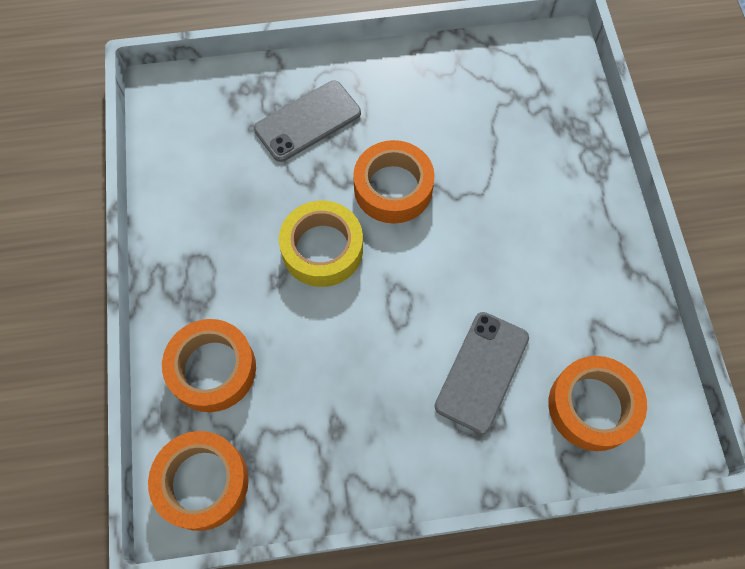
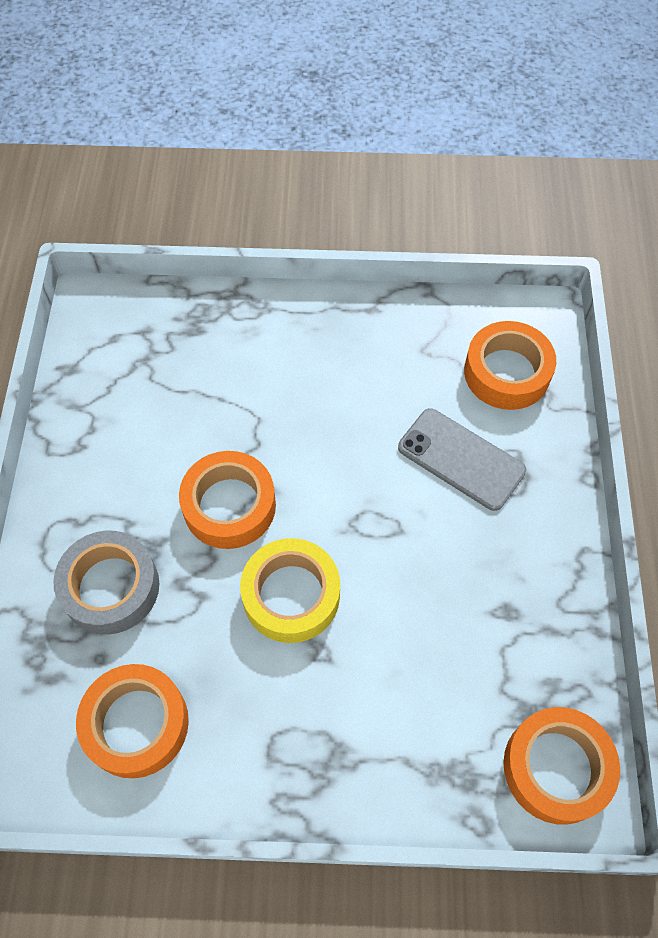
camera: 80 degrees left, 5 degrees down
orange tape [162,319,256,412] -> orange tape moved to [76,664,189,778]
grey phone [254,81,361,162] -> grey tape [53,531,159,635]

